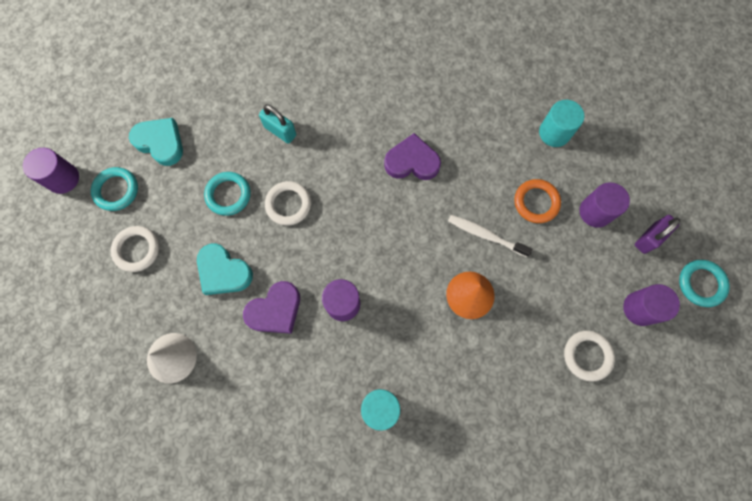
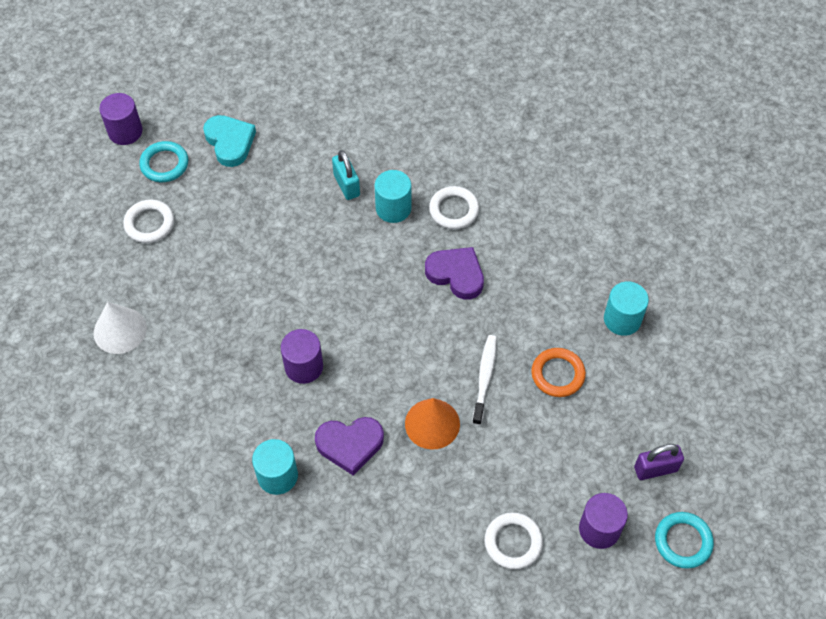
camera: 30 degrees right, 15 degrees down
turquoise heart [197,244,253,295] -> none
turquoise ring [204,172,251,216] -> none
purple heart [243,281,300,334] -> purple heart moved to [315,417,384,476]
white ring [265,181,311,225] -> white ring moved to [429,186,479,229]
white toothbrush [448,215,532,257] -> white toothbrush turned 45 degrees clockwise [472,335,497,425]
purple cylinder [579,182,630,228] -> none
none -> turquoise cylinder [375,170,411,223]

